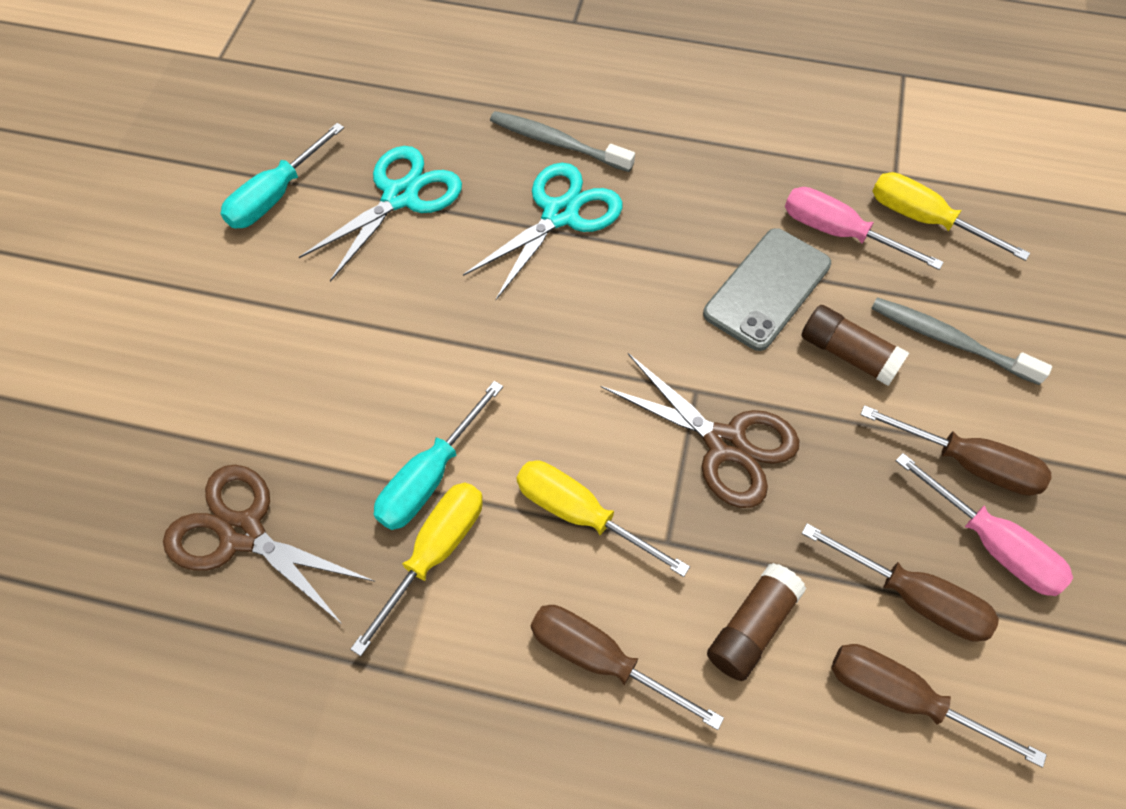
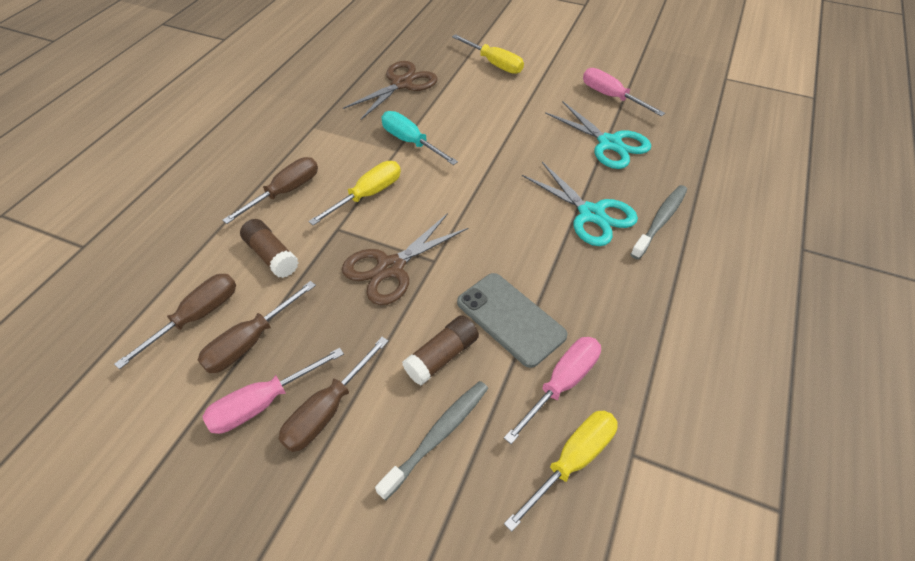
camera: 100 degrees right, 10 degrees down
turquoise screwdriver [220,123,344,229] -> pink screwdriver [583,68,665,116]
yellow screwdriver [350,482,483,656] -> yellow screwdriver moved to [452,34,524,74]

